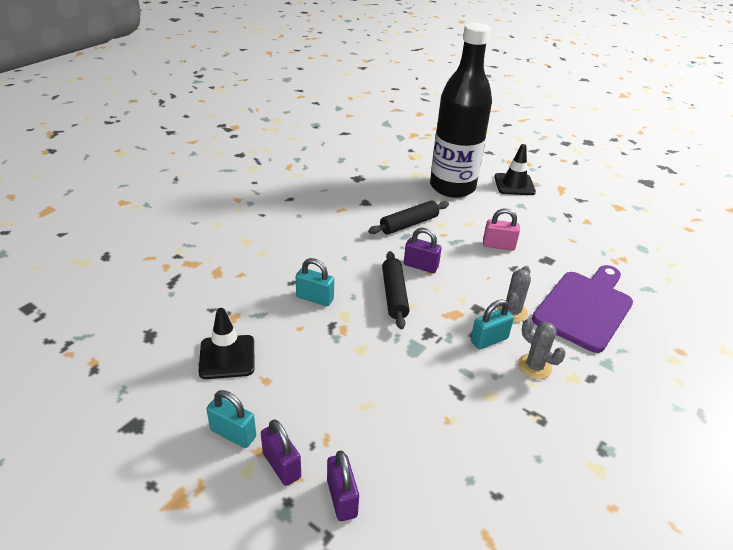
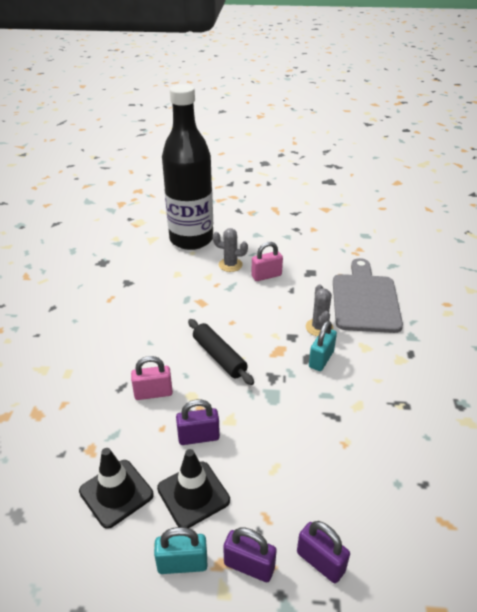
camera: 30 degrees left, 0 degrees up
turquoise padlock [296,258,334,306] -> pink padlock [131,356,173,400]
black rolling pin [368,200,449,234] -> none
purple padlock [404,228,442,273] -> purple padlock moved to [176,399,220,445]
black traffic cone [494,144,536,195] -> black traffic cone moved to [157,449,230,528]
grey cactus [518,319,566,379] -> grey cactus moved to [213,228,248,272]
purple cutting board [532,265,633,353] -> grey cutting board [333,258,403,333]

